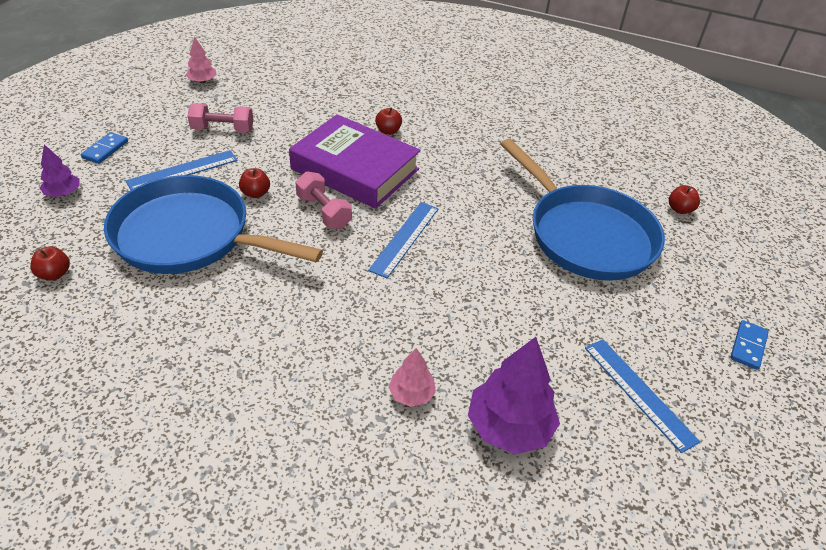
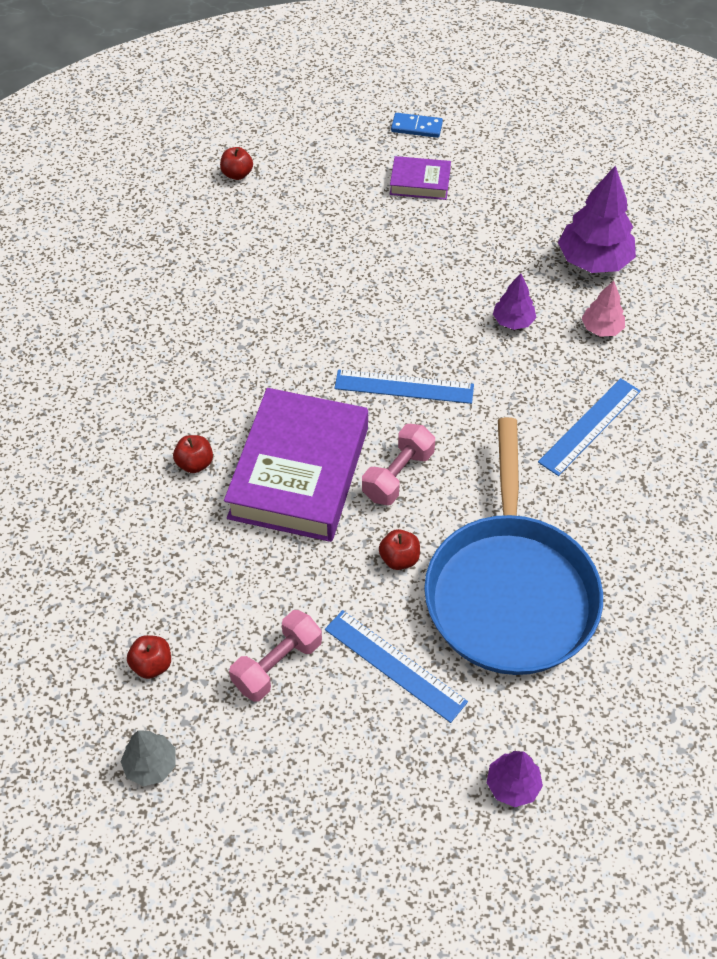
camera: 105 degrees left, 10 degrees up
red apple [30,246,70,280] -> red apple moved to [127,635,171,679]
blue domino [81,132,128,164] -> none
pink tree [186,36,216,83] -> grey tree [120,730,176,786]
pink dumbbell [187,103,253,133] -> pink dumbbell turned 60 degrees clockwise [229,610,322,702]
blue pan [501,139,665,281] -> none
blue ruler [585,339,700,453] -> blue ruler moved to [538,378,641,476]
none -> purple book [390,156,451,200]
none -> purple tree [493,273,536,330]

